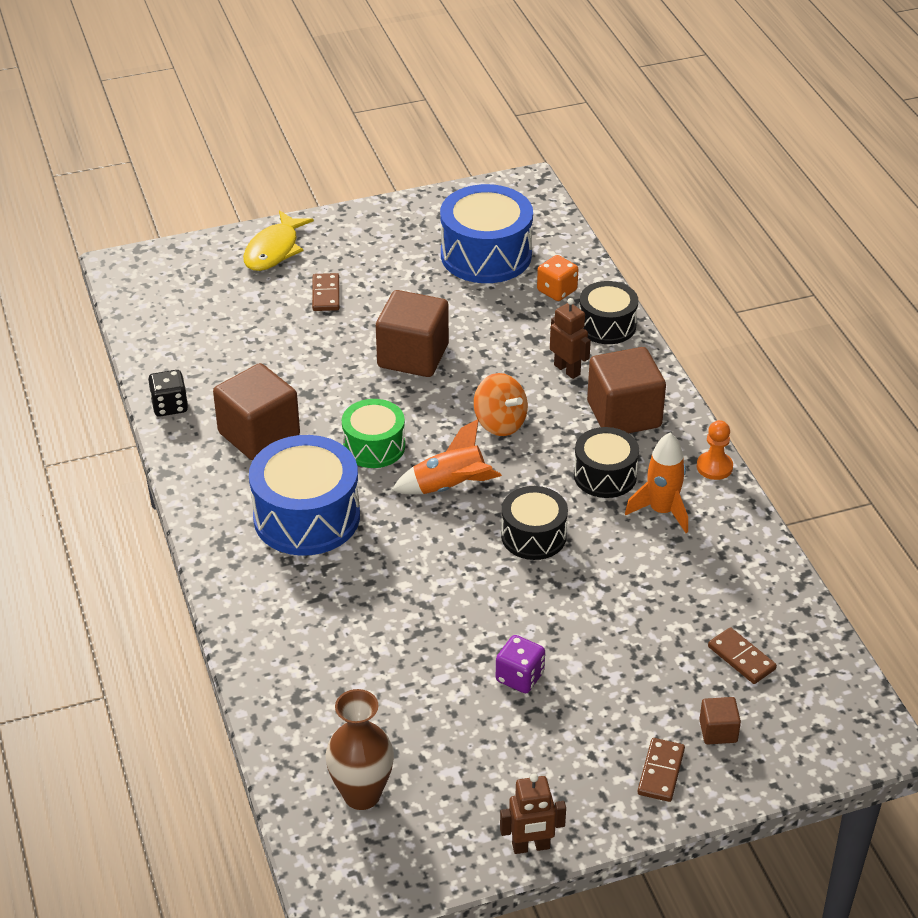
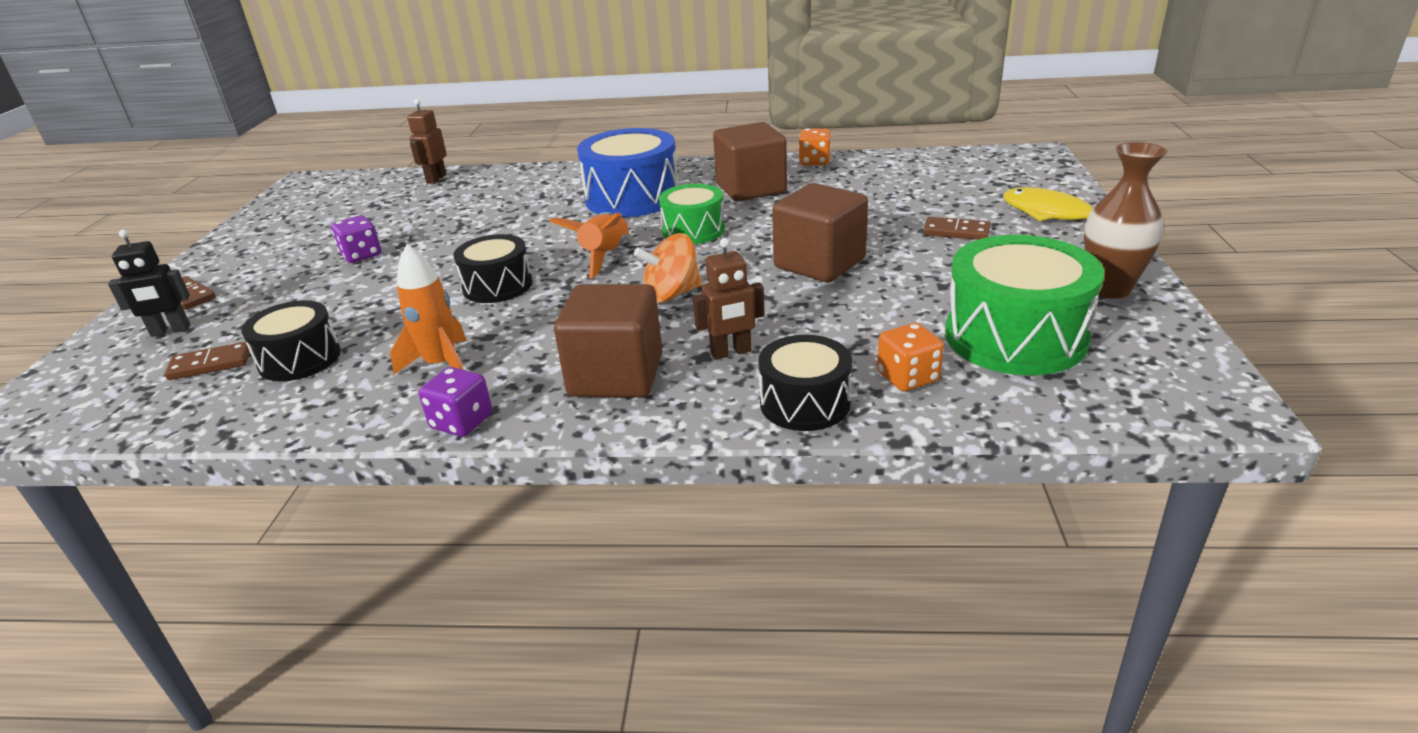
camera: 115 degrees right, 10 degrees down
black dice [148,370,188,417] -> orange dice [799,128,831,165]
brown vase [325,689,394,810] -> brown vase moved to [1084,142,1167,299]
blue drum [440,184,533,283] -> green drum [945,235,1104,375]
brown robot [500,773,566,854] -> brown robot moved to [407,99,447,184]
black drum [574,427,639,498] -> black drum moved to [241,300,341,381]
orange pawn [697,420,733,480] -> purple dice [419,367,492,437]
brown cube [699,697,741,744] -> black robot [108,229,190,337]

